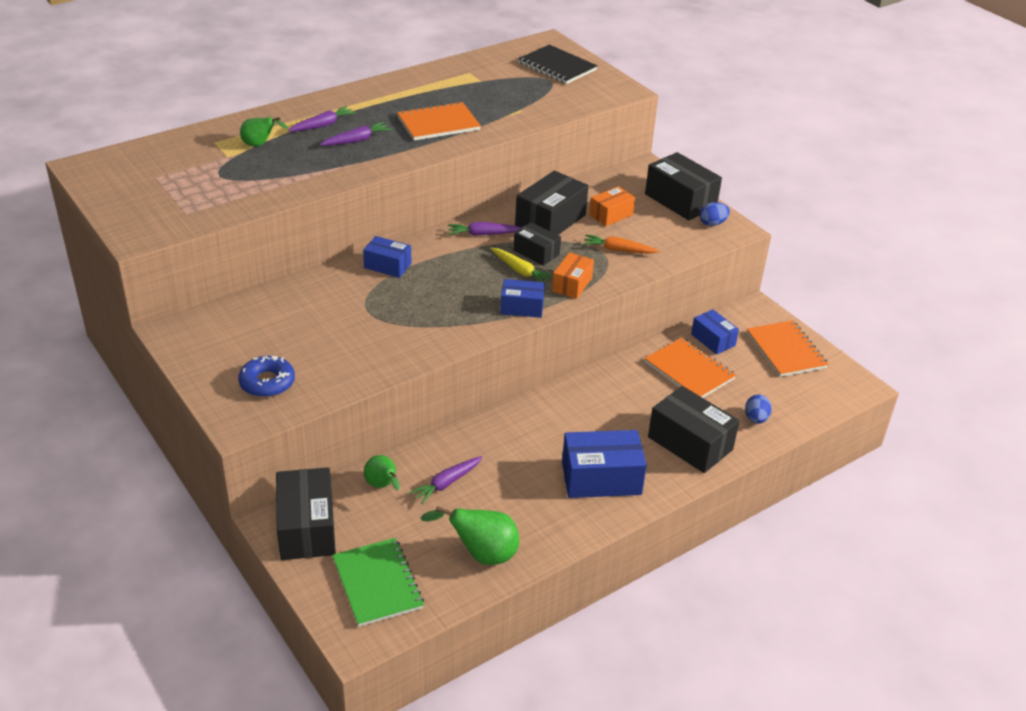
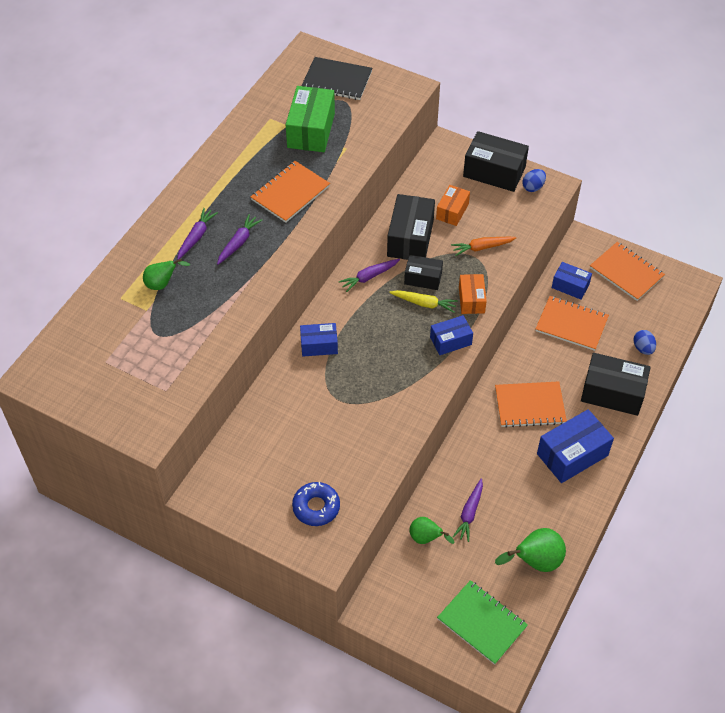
camera: 25 degrees left, 15 degrees up
black box [276,467,336,560] -> none
none -> green box [286,86,335,152]
none -> orange notebook [495,381,567,428]

